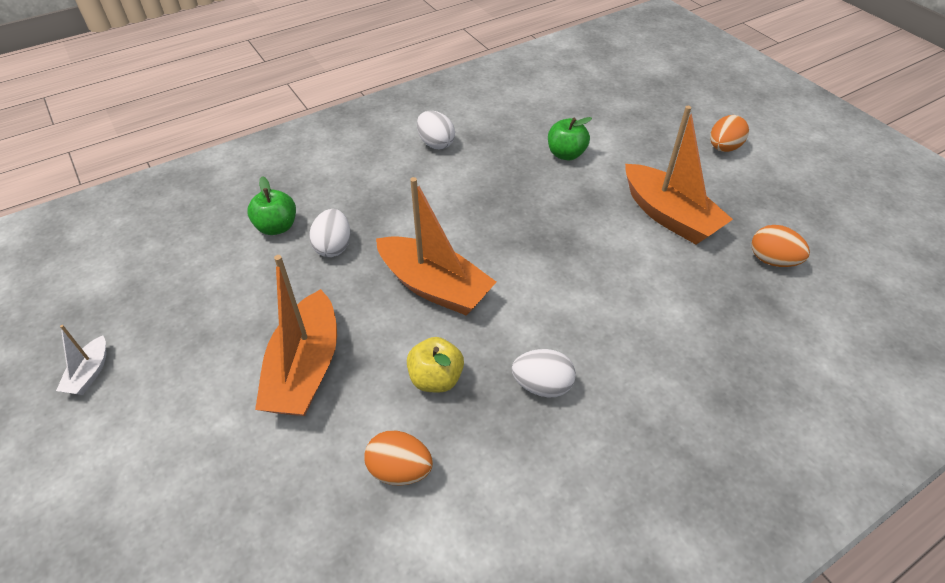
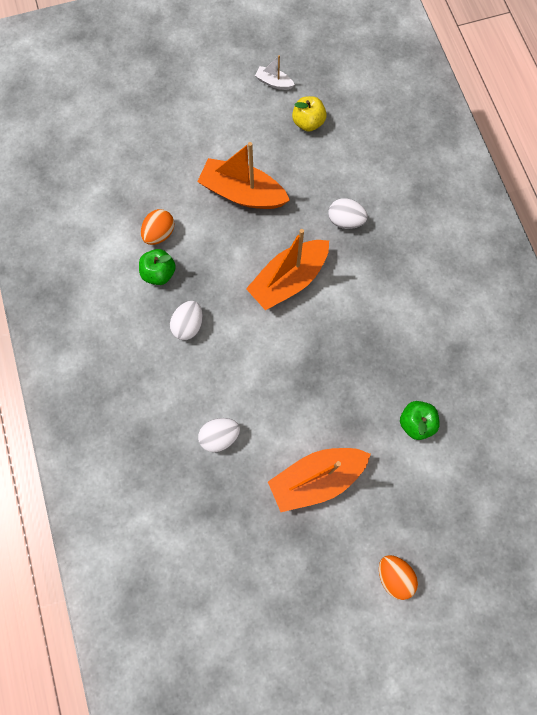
camera: 105 degrees right, 25 degrees up
green apple [247,176,296,235] -> green apple moved to [139,249,176,285]
yellow apple [407,337,464,392] -> yellow apple moved to [292,96,327,132]
white egg [417,111,455,149] -> white egg moved to [198,418,240,452]
orange egg [752,225,810,267] -> none

